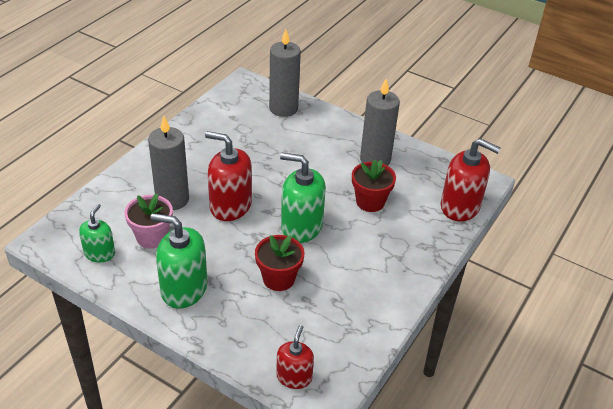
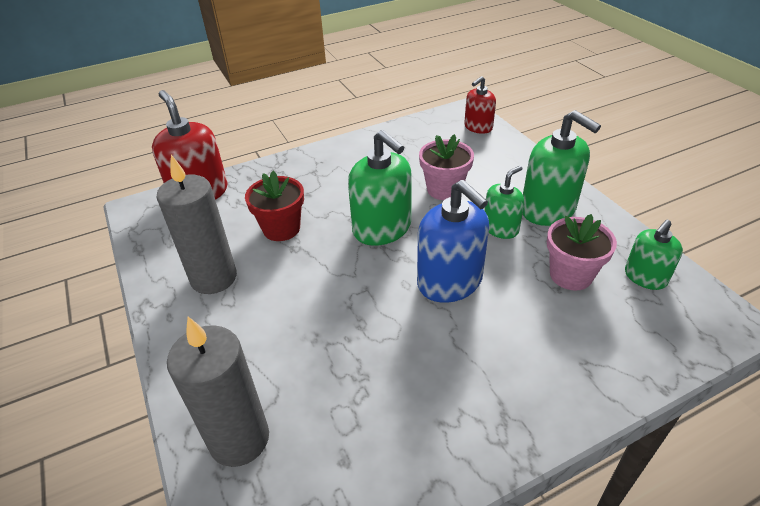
camera: 145 degrees left, 0 degrees up
grey candle [148,116,189,210] -> none
red soap dispenser [205,131,252,221] -> blue soap dispenser [417,180,489,303]
red flower pot [255,235,304,291] -> pink flower pot [419,134,474,200]
none -> green soap dispenser [484,166,524,239]

